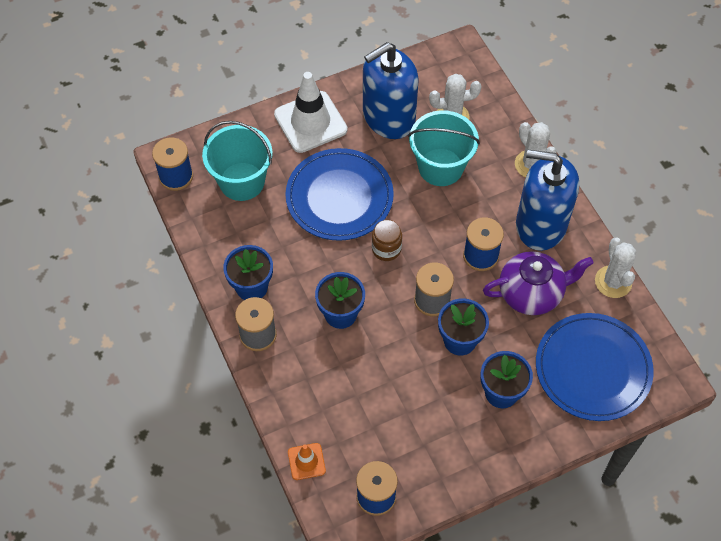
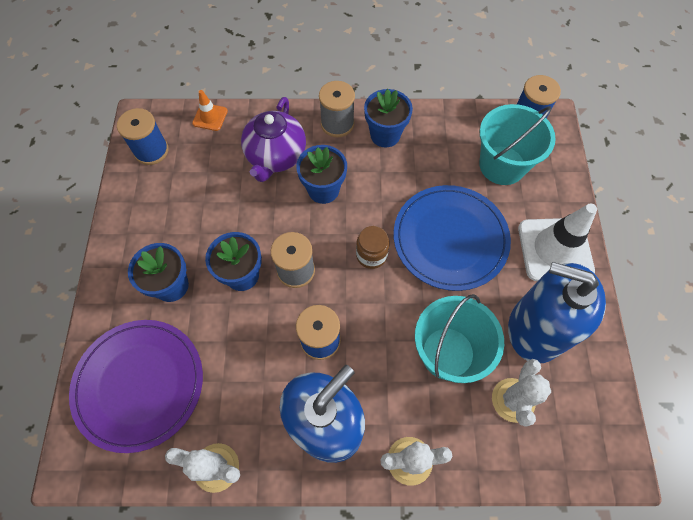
camera: 115 degrees right, 5 degrees up
blue soap dispenser [363,42,419,139] -> blue soap dispenser turned 60 degrees counterclockwise [508,262,606,363]
purple teapot [483,251,594,315] -> purple teapot moved to [241,97,306,182]
blue plate [536,313,654,421] -> purple plate [69,320,203,453]

